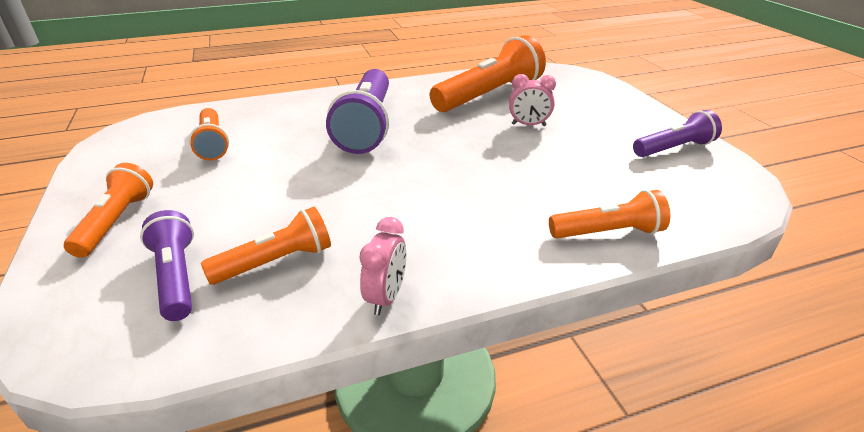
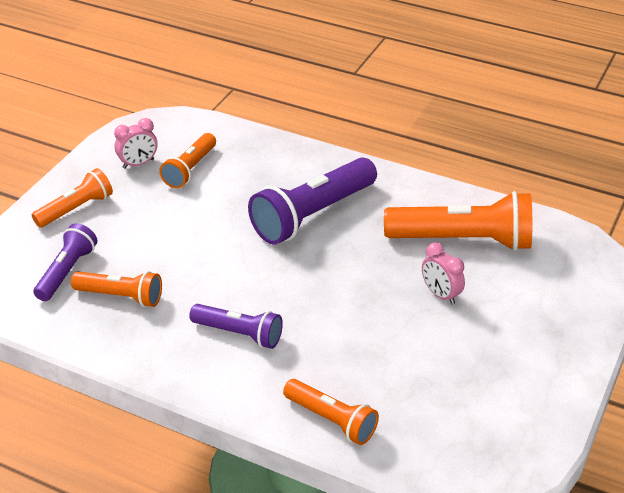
camera: 45 degrees right, 5 degrees up
pink clock [359,217,406,315] -> pink clock moved to [114,118,157,169]
purple flashlight [633,110,722,157] -> purple flashlight moved to [189,304,283,349]

